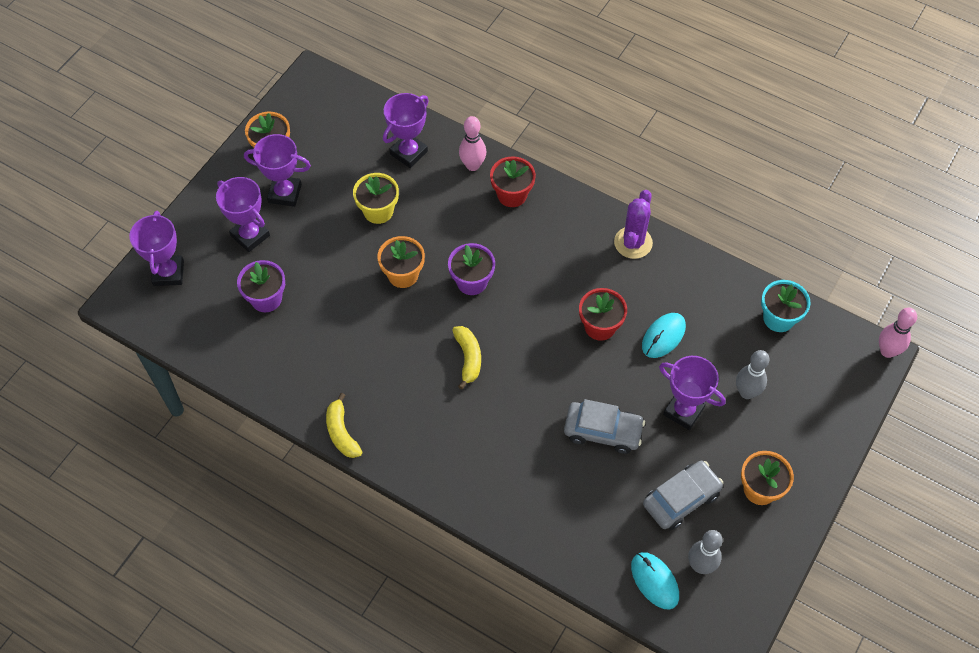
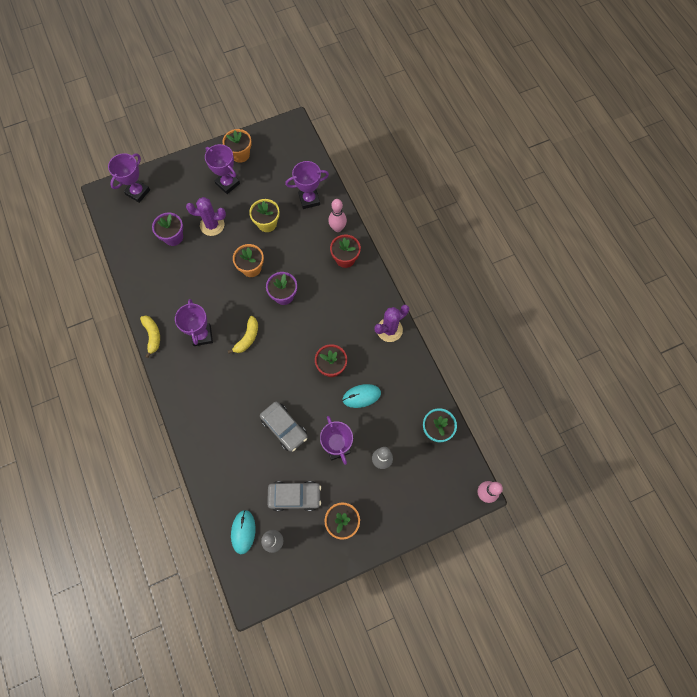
camera: 35 degrees right, 10 degrees up
purple trophy [216,177,270,252] -> purple trophy moved to [175,299,213,346]
yellow banana [326,393,362,458] -> yellow banana turned 150 degrees clockwise [140,316,160,358]
none -> purple cactus [186,197,226,236]

